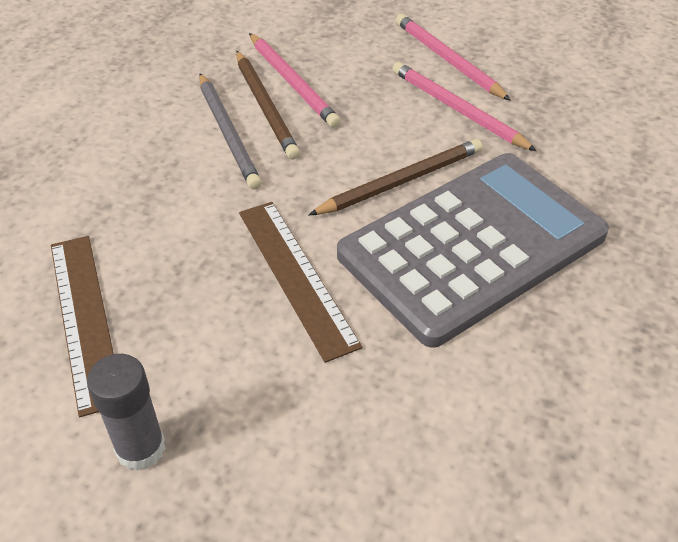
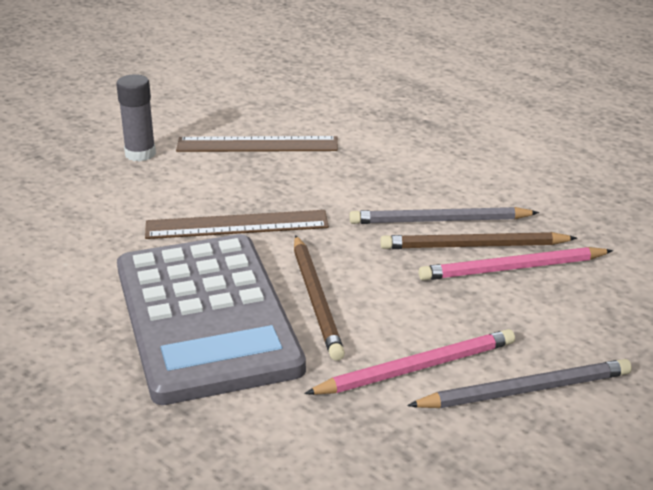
camera: 110 degrees right, 15 degrees down
pink pencil [396,14,511,101] -> grey pencil [407,359,632,408]

